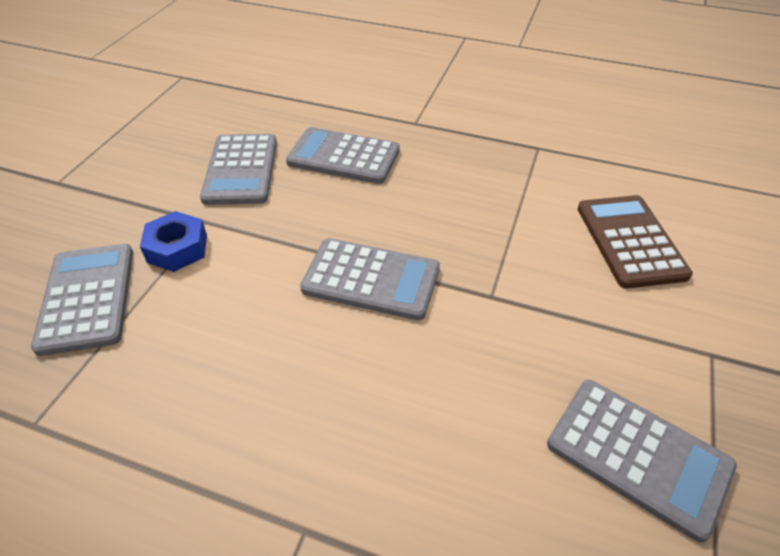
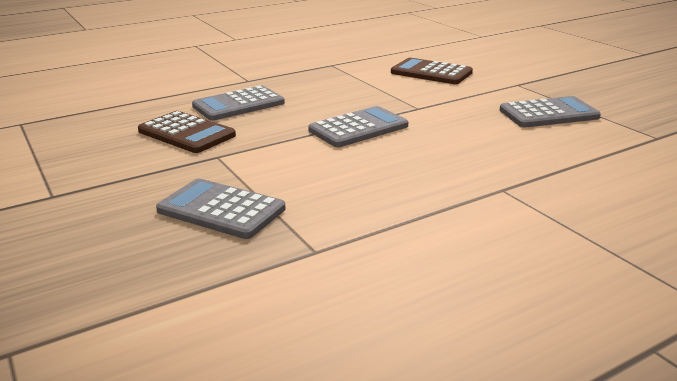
camera: 50 degrees left, 20 degrees down
blue nut [140,211,207,272] -> none
grey calculator [200,134,277,205] -> brown calculator [138,111,236,153]

